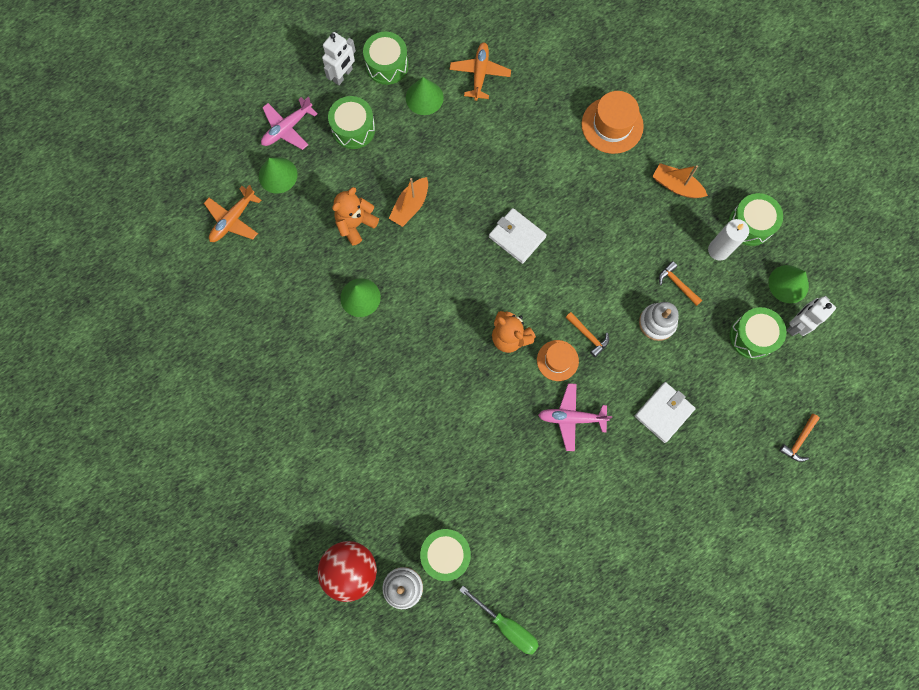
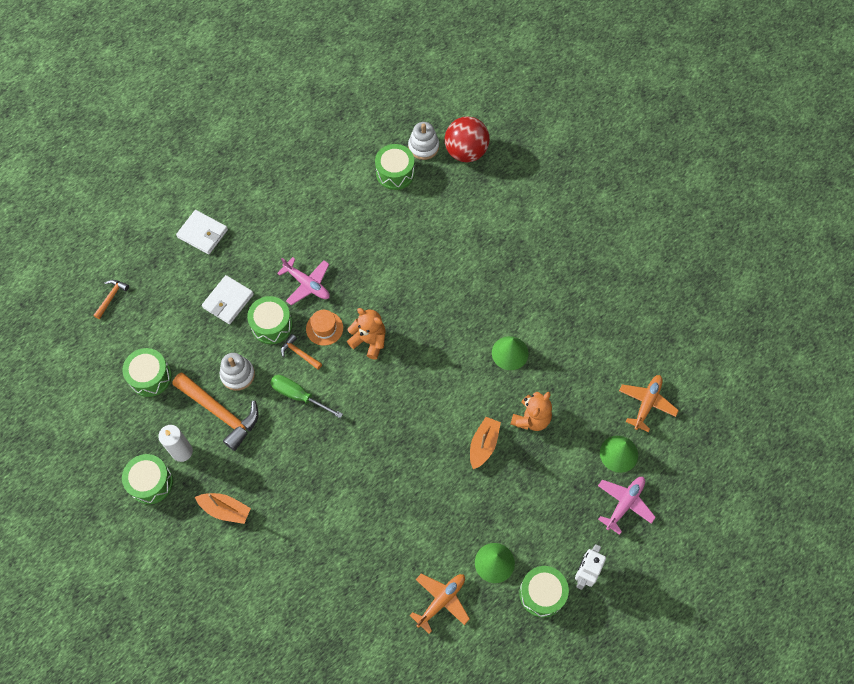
camera: 170 degrees right, 10 degrees down
green drum [328,96,375,149] -> green drum moved to [247,296,293,344]
orange plane [449,43,511,101] -> orange plane turned 135 degrees counterclockwise [410,573,470,634]
green screwdriver [459,586,539,654] -> green screwdriver moved to [270,375,343,418]
white wallet [489,208,547,264] -> white wallet moved to [176,210,228,255]
pink plane [538,383,612,451] -> pink plane turned 45 degrees clockwise [277,257,330,305]
orange hat [581,91,644,154] -> none
orange hammer [659,261,702,306] -> orange hammer [172,372,259,451], size x2.07
green cone [769,265,809,303] -> none
white robot [786,296,836,336] -> none

